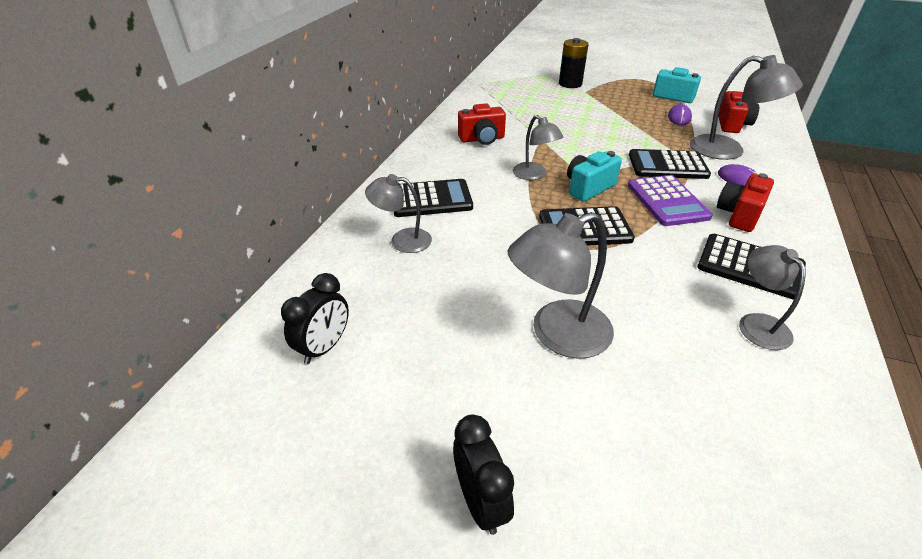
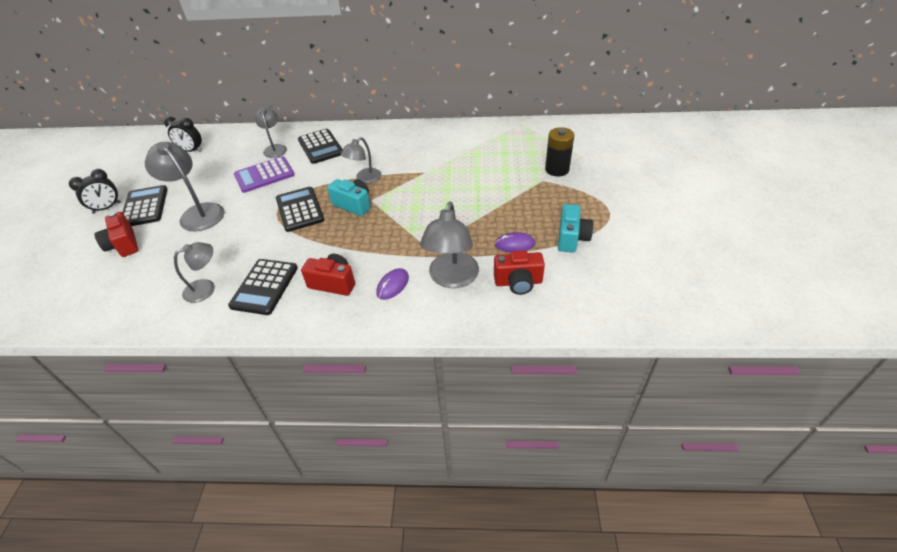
camera: 75 degrees right, 5 degrees up
red camera [458,103,506,145] -> red camera moved to [94,212,138,257]
purple calculator [628,175,713,226] -> purple calculator moved to [234,156,295,193]
black calculator [629,149,711,179] -> black calculator moved to [122,185,168,226]

